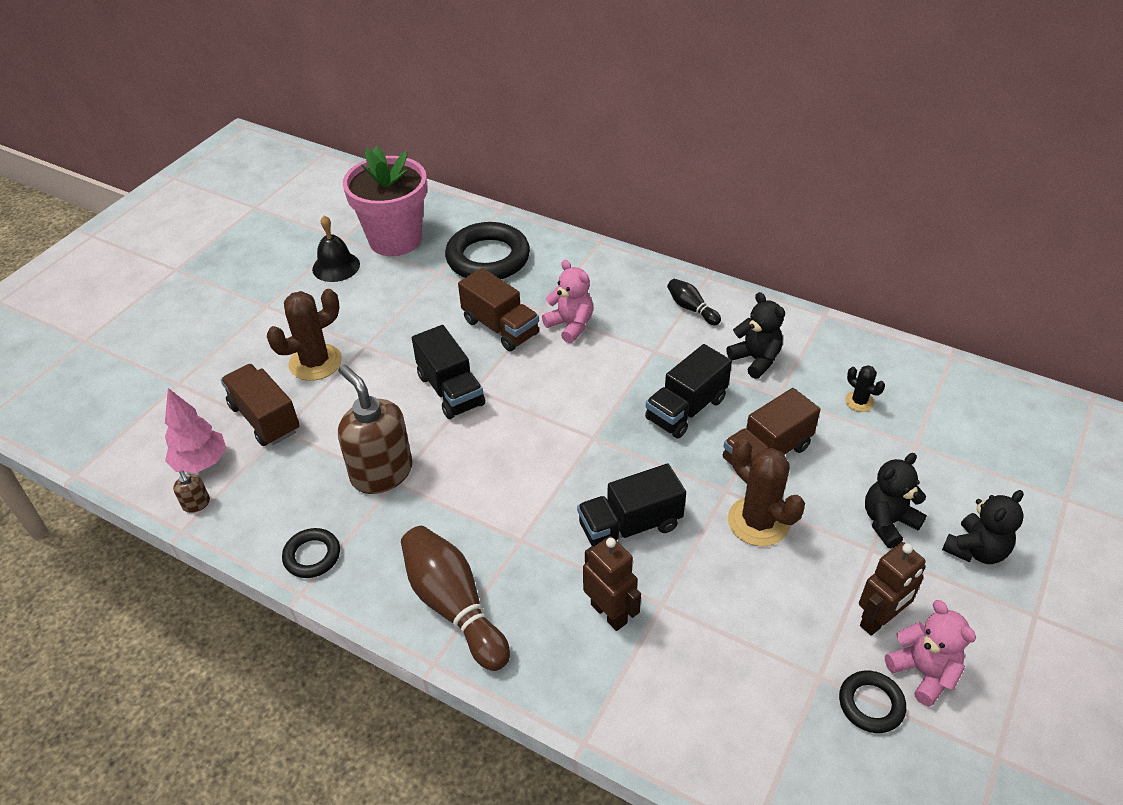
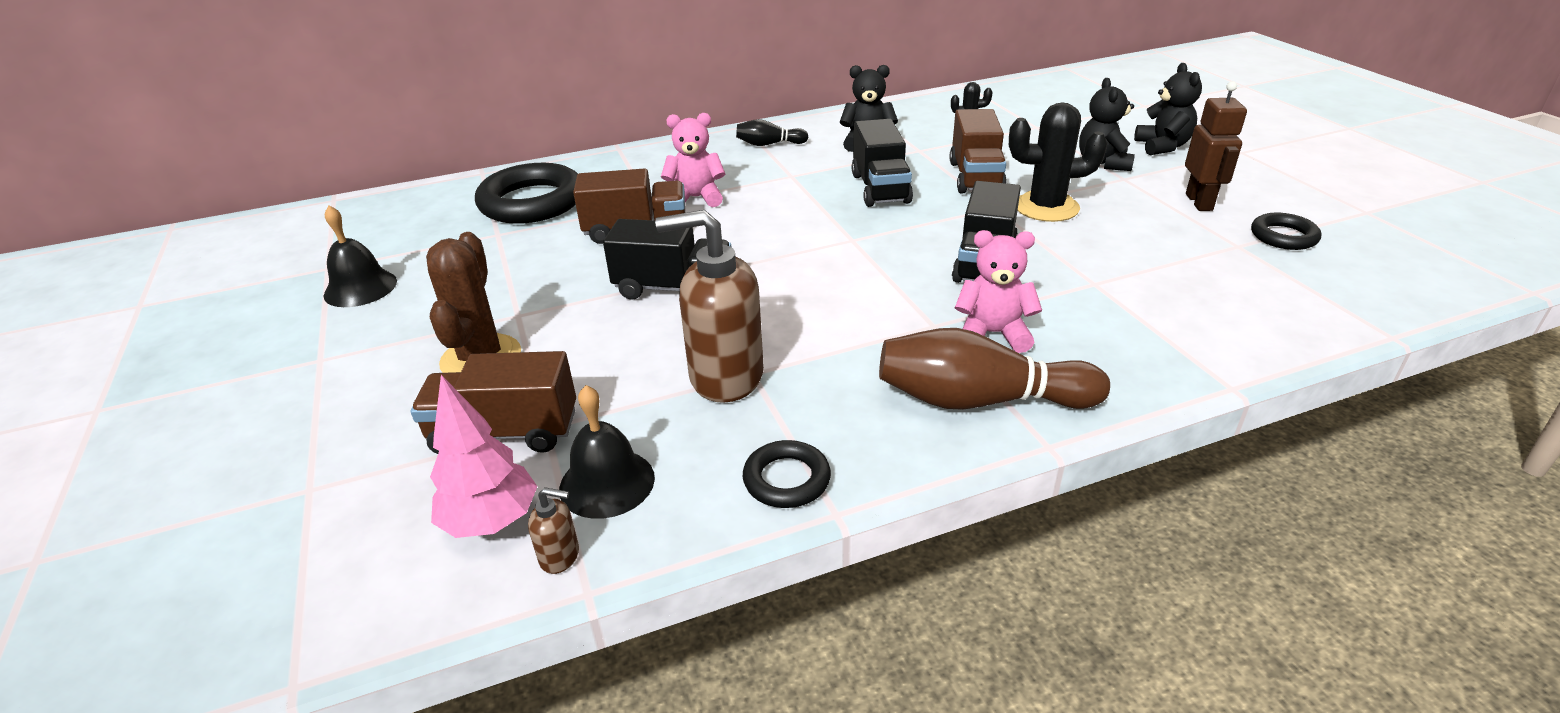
camera: 50 degrees left, 10 degrees down
pink flower pot [343,146,427,256] -> none
brown robot [583,536,641,631] -> none
brown cactus [728,438,805,546] -> black cactus [1009,102,1107,222]
pink teddy bear [885,600,976,707] -> pink teddy bear moved to [955,230,1042,353]
none -> black bell [559,385,655,519]

